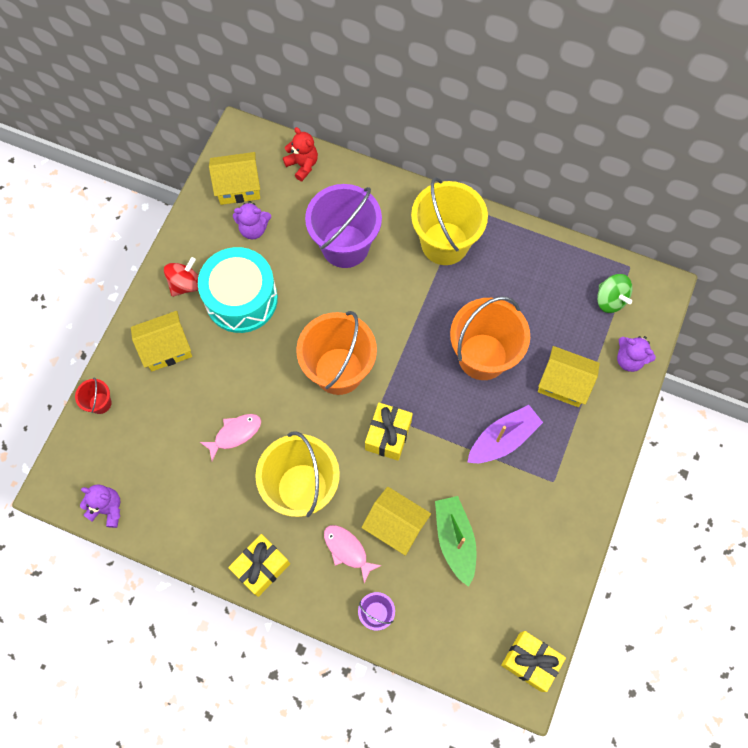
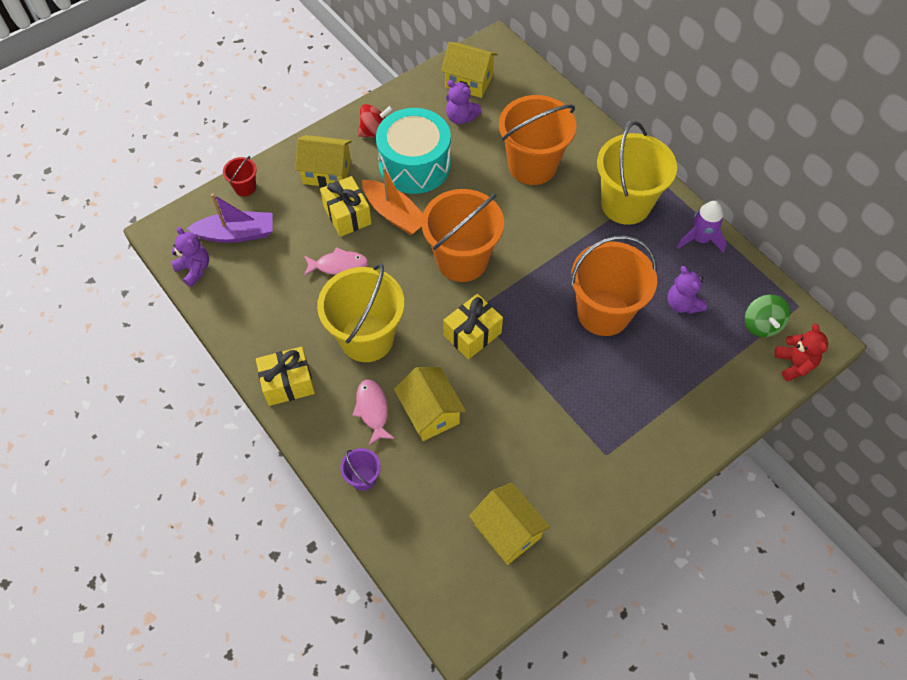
camera: 30 degrees right, 10 degrees down
red teddy bear [283,127,318,181] -> red teddy bear moved to [775,323,828,382]
purple bucket [305,184,382,268] -> orange bucket [499,95,576,185]
green boat [435,496,476,587] -> none
purple boat [467,405,543,463] -> purple boat moved to [187,193,273,243]
yellow gift [501,631,566,692] -> yellow gift moved to [320,176,372,237]
yellow house [538,346,600,407] -> yellow house moved to [469,483,550,565]
purple teddy bear [617,336,656,372] -> purple teddy bear moved to [667,266,707,314]
none -> orange boat [362,167,423,235]
none -> purple rocket [677,201,727,253]

